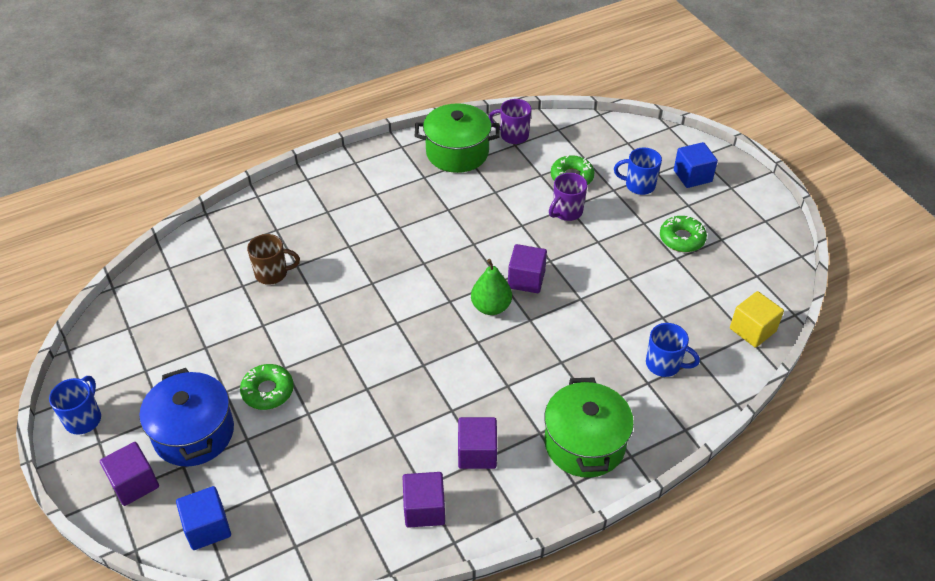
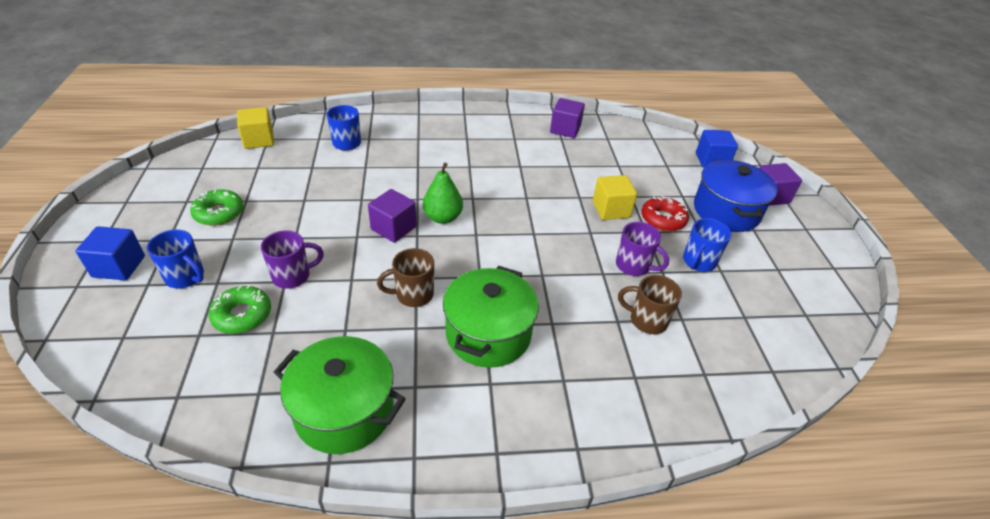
camera: 160 degrees left, 5 degrees down
blue mug [49,376,101,435] -> blue mug moved to [683,218,731,272]
green donut [240,364,294,410] -> red donut [641,196,689,232]
purple cube [458,417,497,469] -> none
purple mug [489,99,532,144] -> purple mug moved to [616,222,669,276]
green pot [544,378,634,478] -> green pot moved to [443,266,539,368]
none -> brown mug [377,248,434,307]
none -> yellow cube [593,175,637,220]

